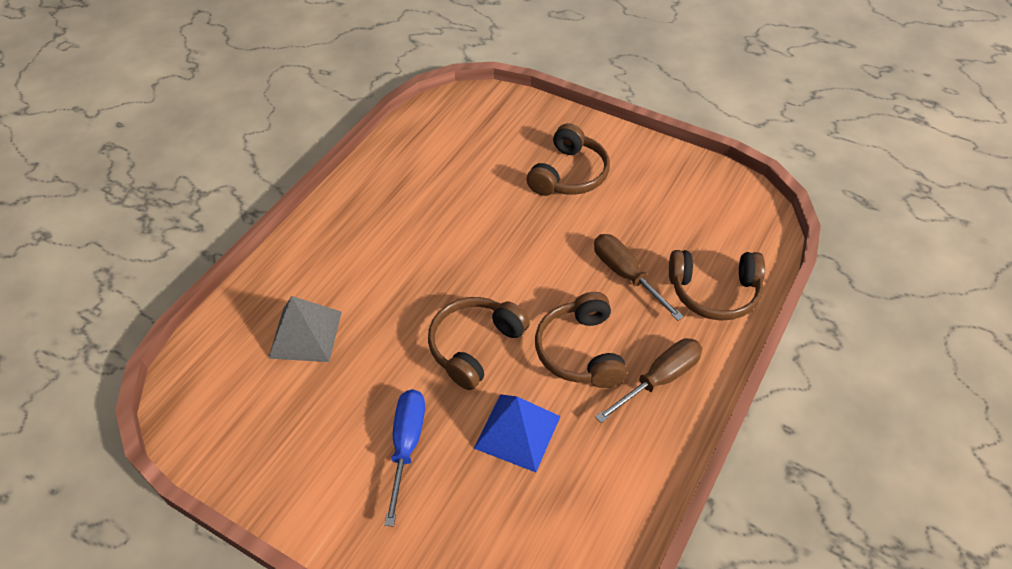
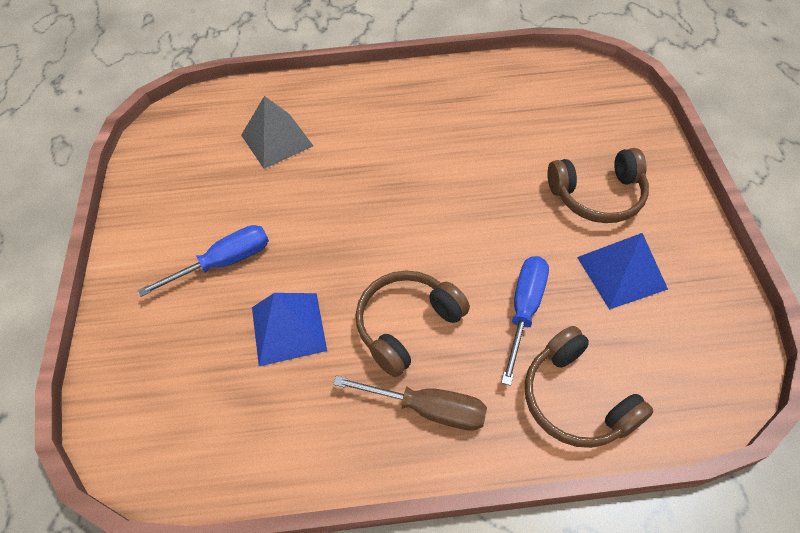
camera: 55 degrees right, 5 degrees up
brown headphones [428,297,530,390] -> none
brown screwdriver [594,234,684,321] -> blue screwdriver [501,256,549,386]
none -> blue pyramid [577,233,668,310]

